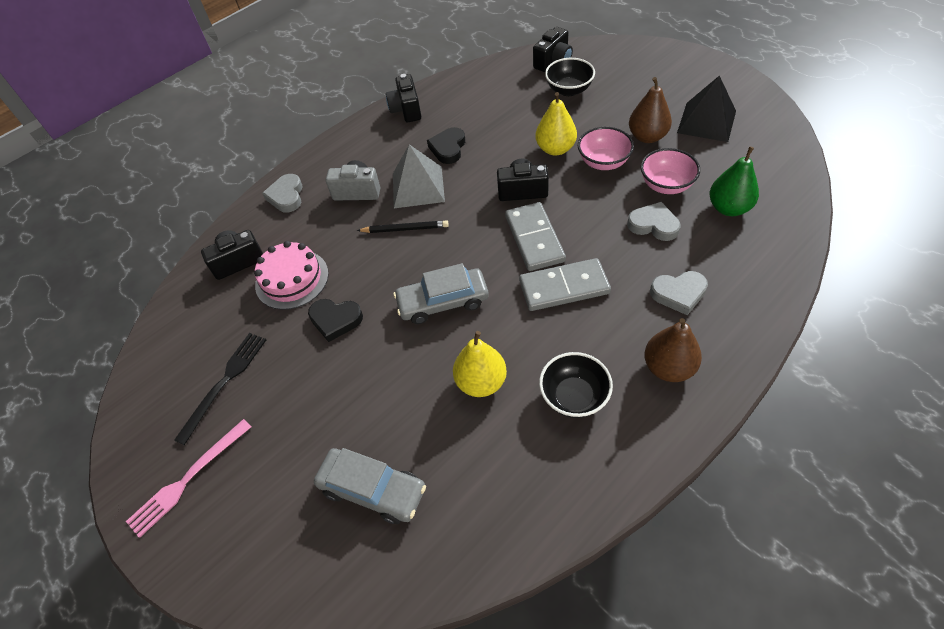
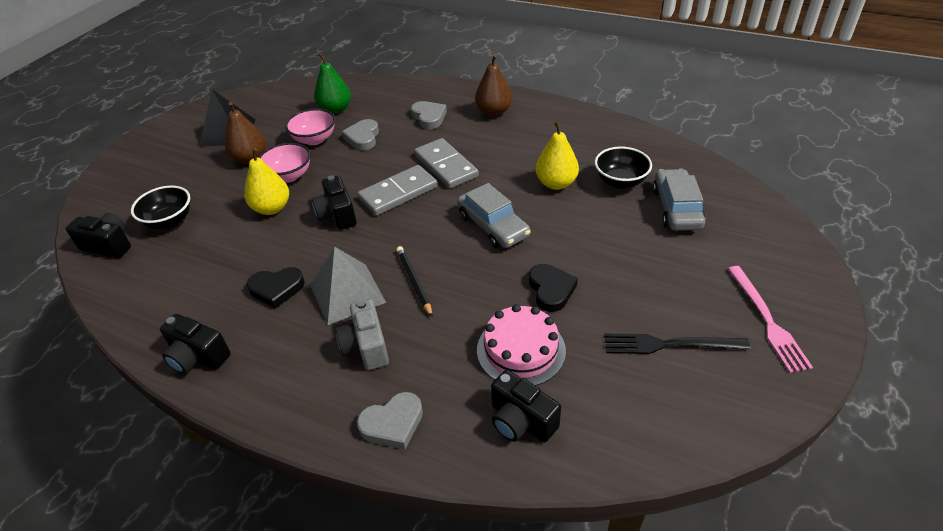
camera: 115 degrees left, 10 degrees down
pink fork [126,419,251,538] -> pink fork turned 60 degrees clockwise [728,266,813,373]
black camera [386,74,421,122] -> black camera turned 60 degrees clockwise [160,314,231,374]
black bowl [539,352,613,418] -> black bowl moved to [595,147,652,189]

